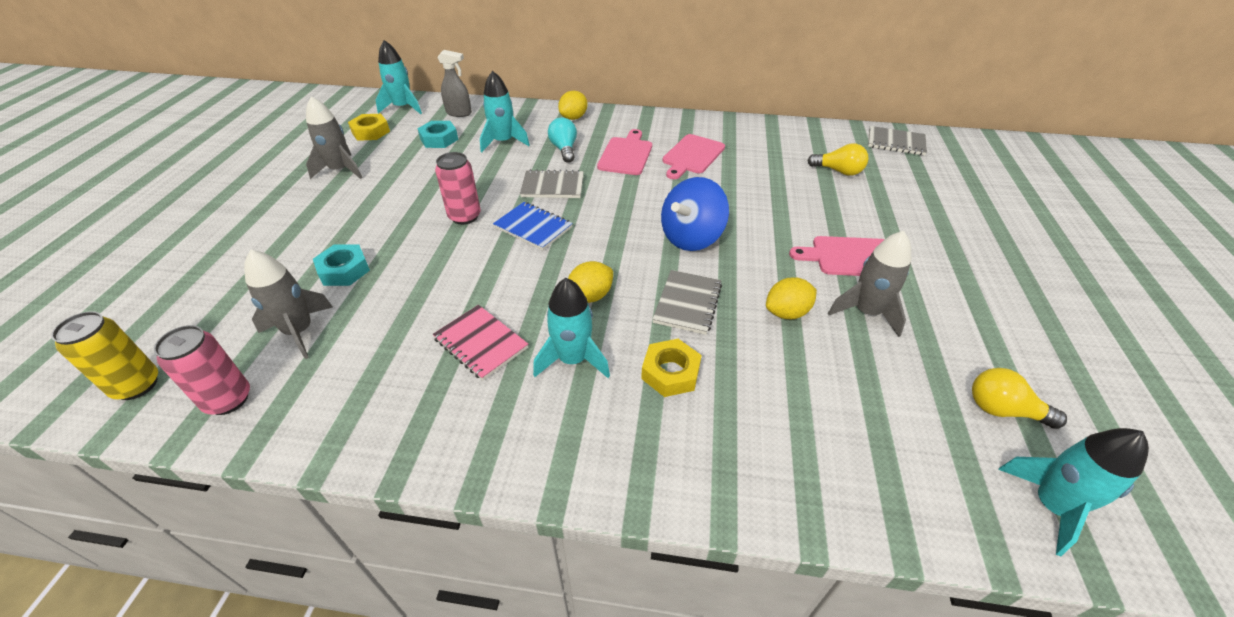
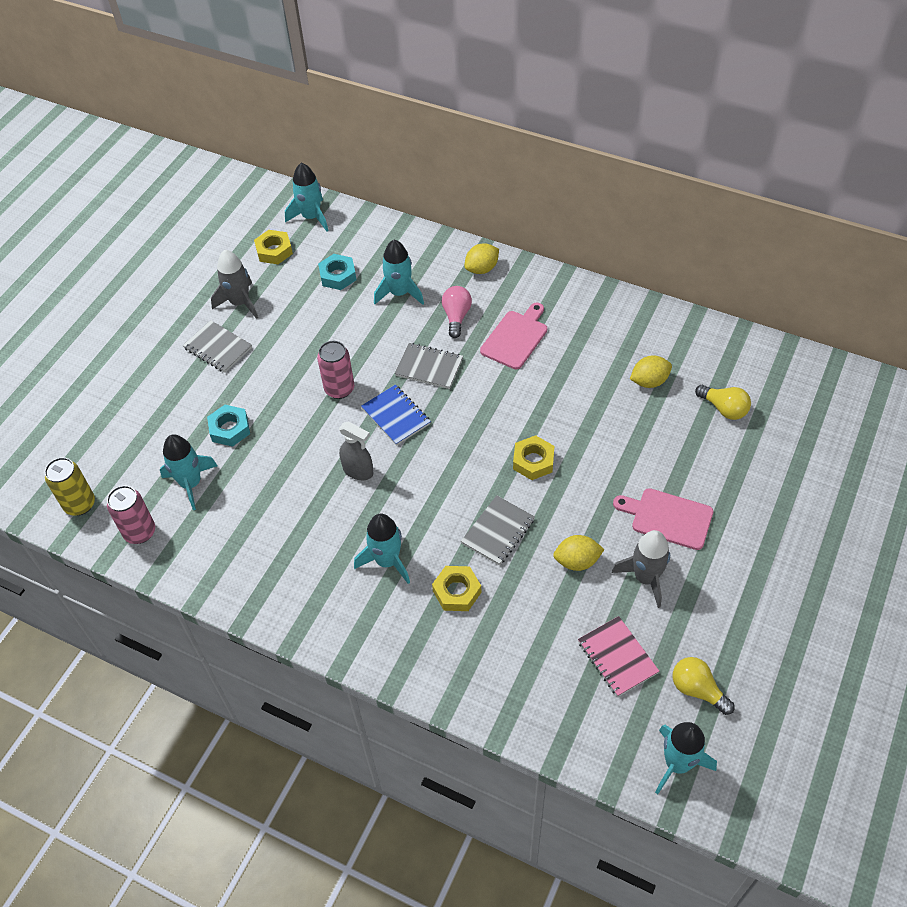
camera: 20 degrees right, 10 degrees up
grey rocket [244,250,333,359] -> turquoise rocket [160,434,217,510]
pink notebook [433,305,528,380] -> pink notebook moved to [578,616,660,697]
grey spray bottle [437,50,472,117] -> grey spray bottle moved to [339,421,373,480]
turquoise light bulb [548,117,577,163] -> pink light bulb [442,286,472,338]
yellow lemon [568,261,613,303] -> yellow lemon moved to [630,355,672,388]
blue spinning top [661,177,729,251] -> yellow nut [513,435,554,480]
pink cutting board [662,134,725,179] -> none
grey notebook [868,126,927,156] -> grey notebook moved to [183,320,252,373]

